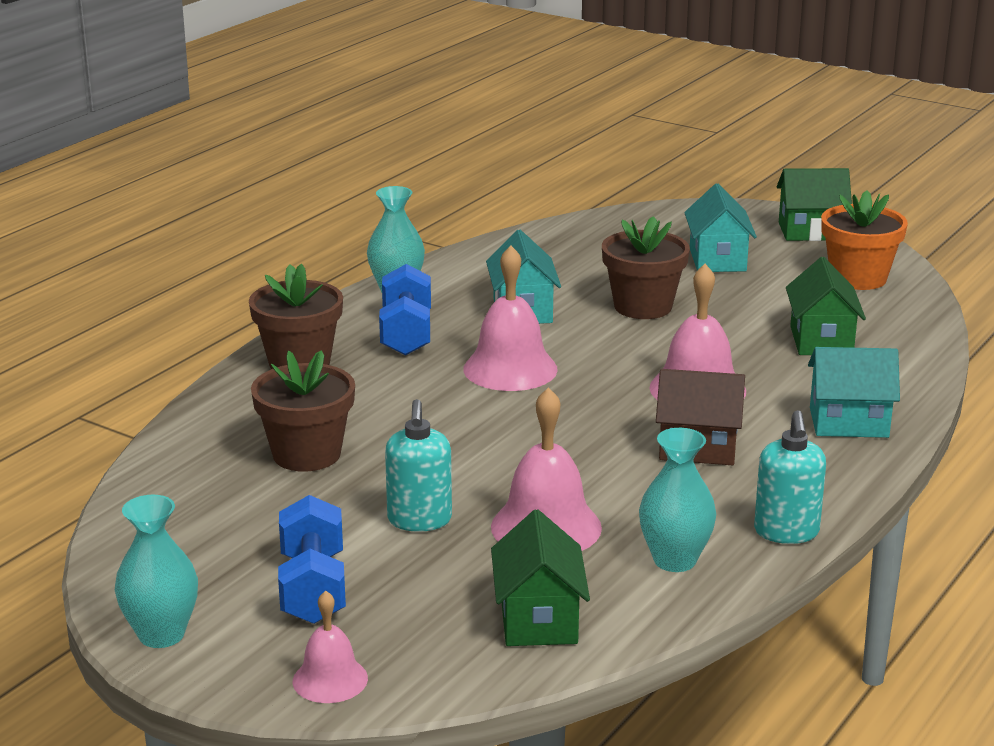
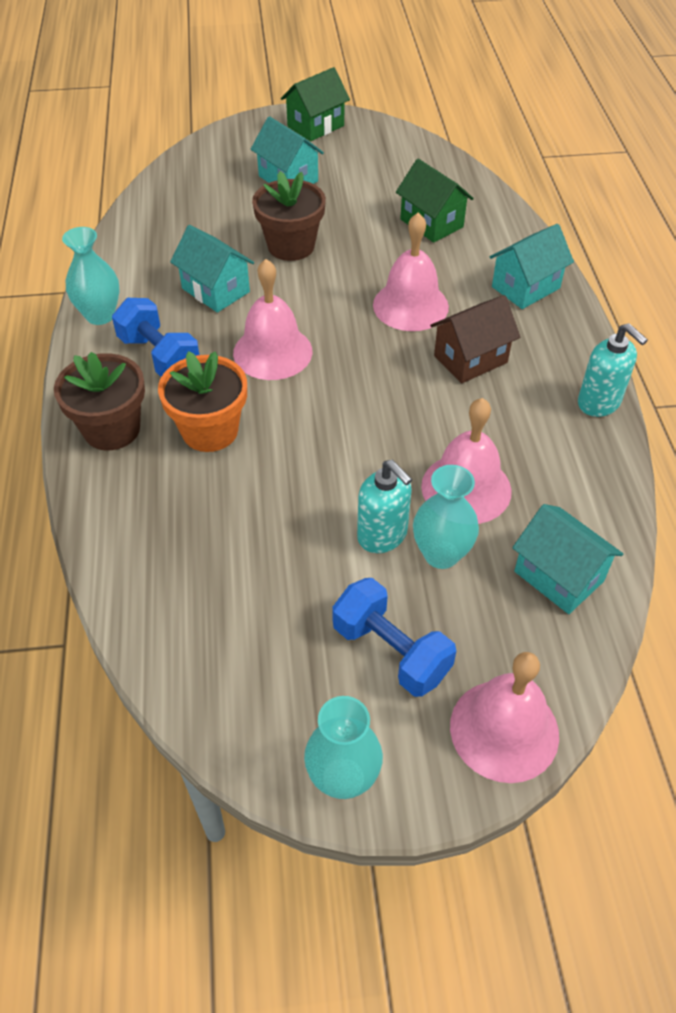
camera: 40 degrees left, 25 degrees up
brown flower pot [251,350,355,472] -> none
pink bell [293,590,368,703] -> pink bell [450,652,559,783], size x1.68
green house [491,509,590,646] -> turquoise house [512,504,623,614]
turquoise vase [639,428,716,572] -> turquoise vase moved to [413,465,479,569]
orange flower pot [821,190,908,290] -> orange flower pot moved to [158,351,247,452]

